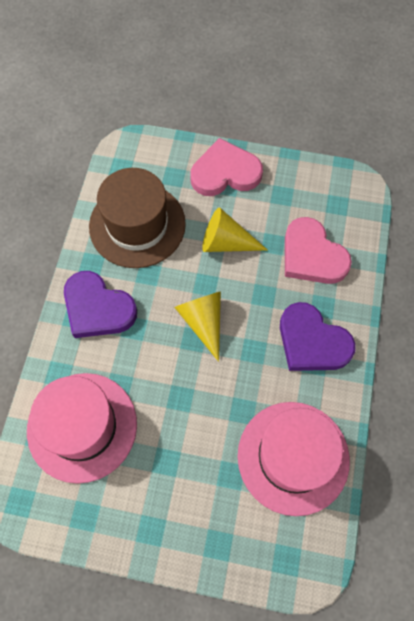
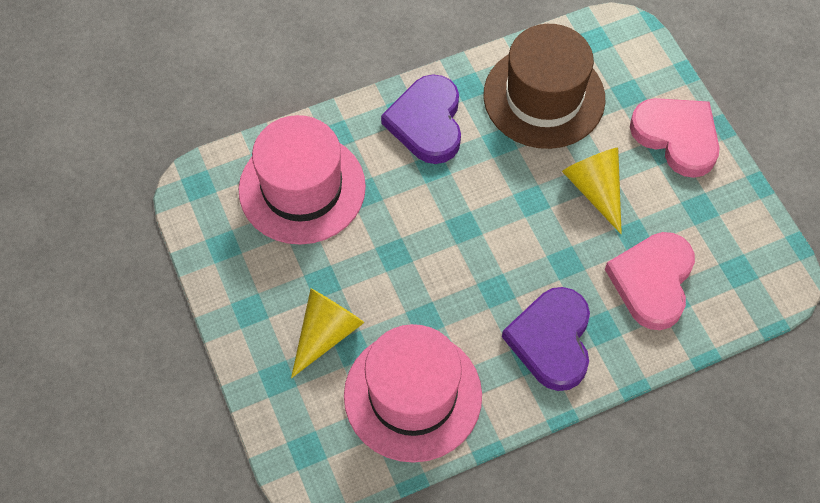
camera: 55 degrees right, 5 degrees down
yellow cone [174,291,221,362] -> yellow cone moved to [291,289,365,378]

